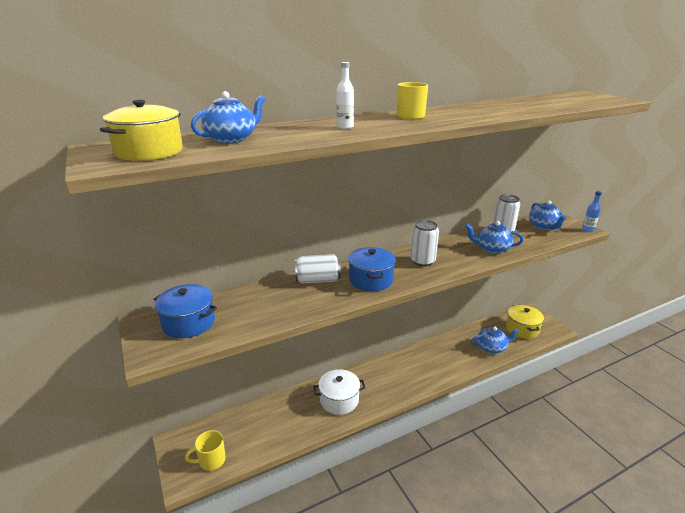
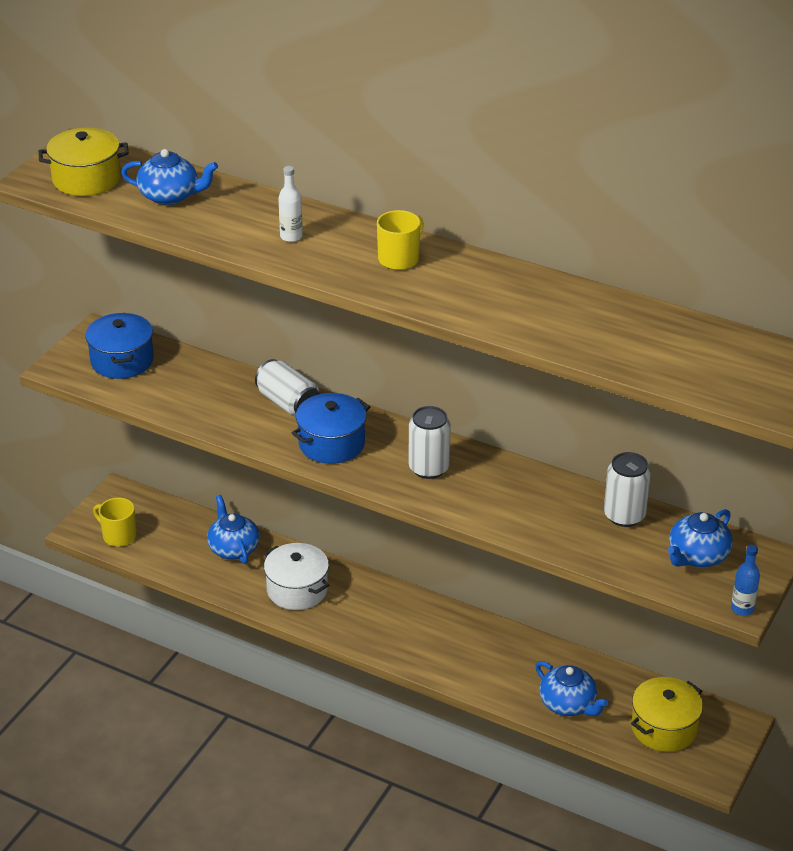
camera: 55 degrees right, 10 degrees up
blue teapot [465,221,523,254] -> blue teapot moved to [207,495,260,564]

